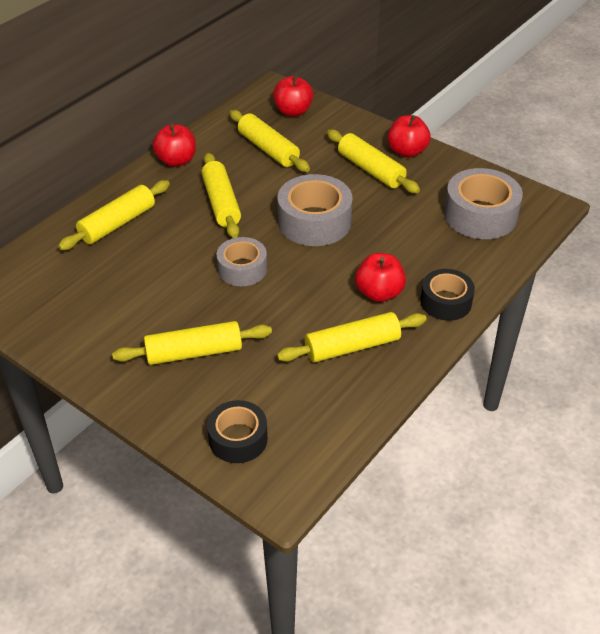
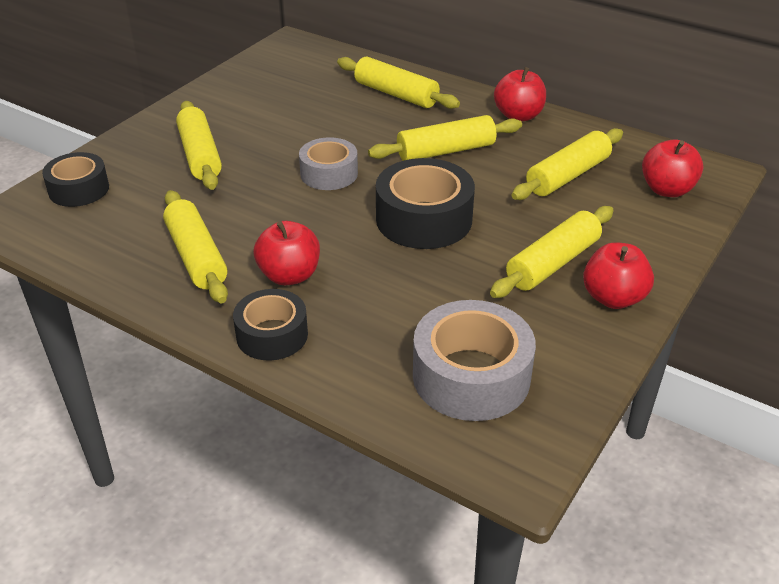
camera: 85 degrees right, 5 degrees down
grey tape [278,174,353,246] -> black tape [376,158,475,249]

